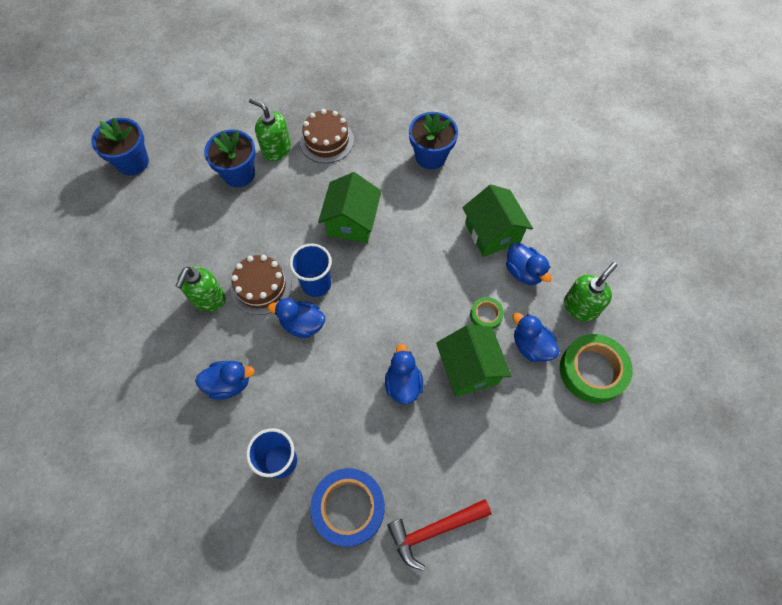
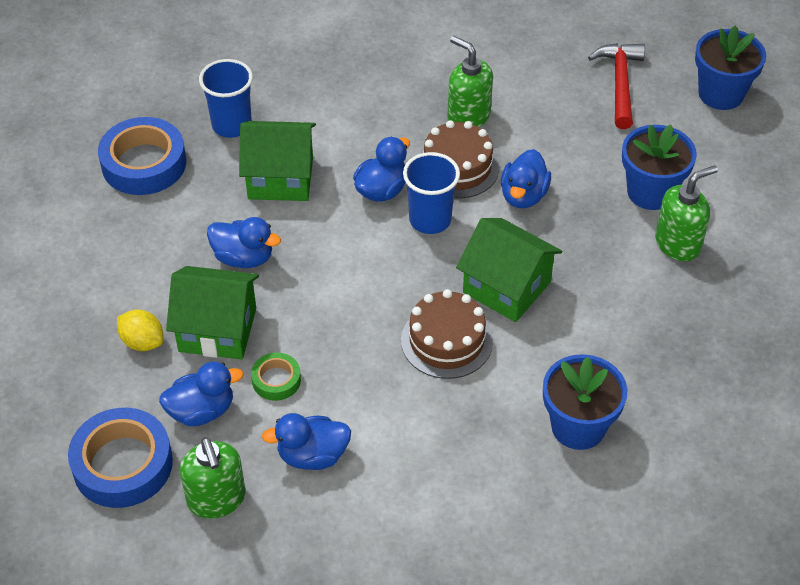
camera: 115 degrees right, 15 degrees down
blue duck [195,361,255,400] -> blue duck moved to [501,149,551,208]
brown cake [300,109,354,163] -> brown cake moved to [401,289,493,379]
red hammer [387,499,491,570] -> red hammer moved to [588,43,645,129]
green house [462,185,533,257] -> green house moved to [239,121,316,201]
green tape [560,334,633,403] -> blue tape [68,408,173,508]
none -> yellow lemon [117,310,164,351]

